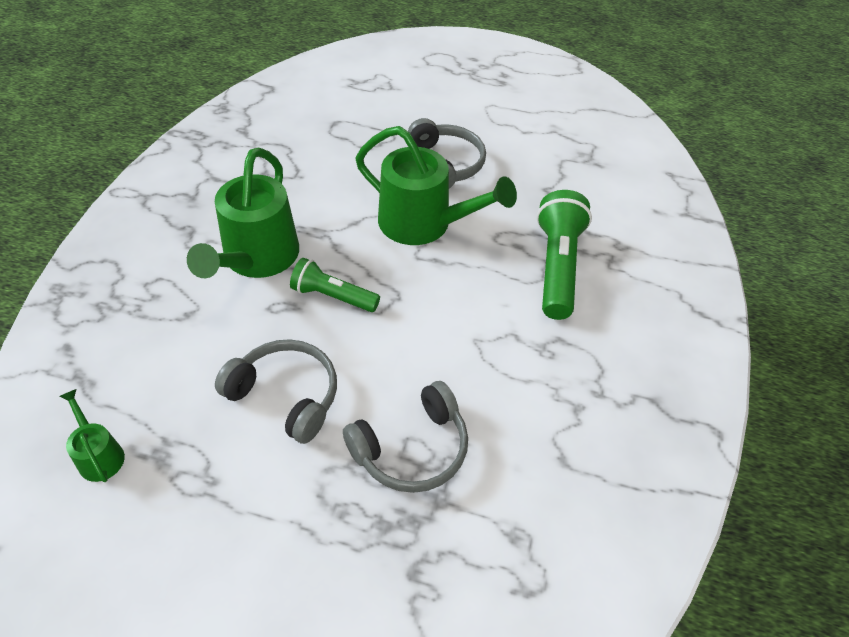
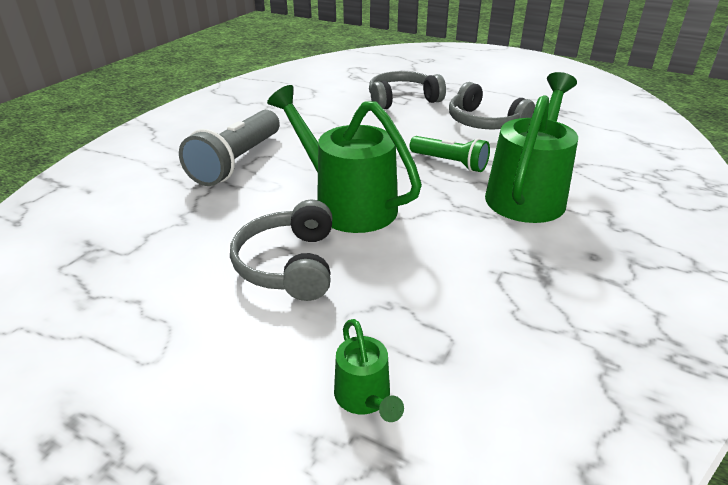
camera: 165 degrees left, 15 degrees down
green watering can [59,389,125,482] -> green watering can moved to [334,319,404,422]
green flashlight [537,190,592,320] -> grey flashlight [179,110,280,186]

